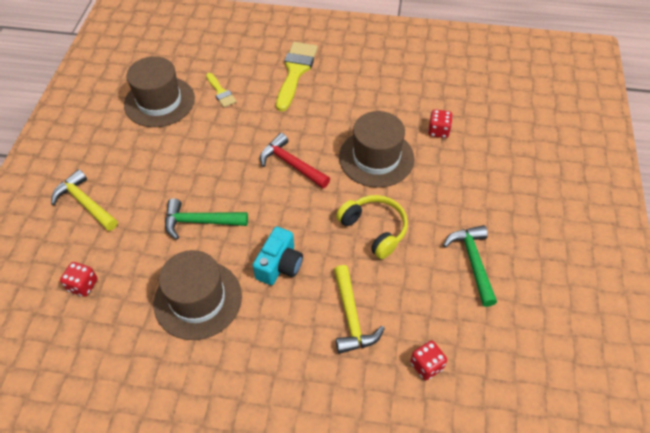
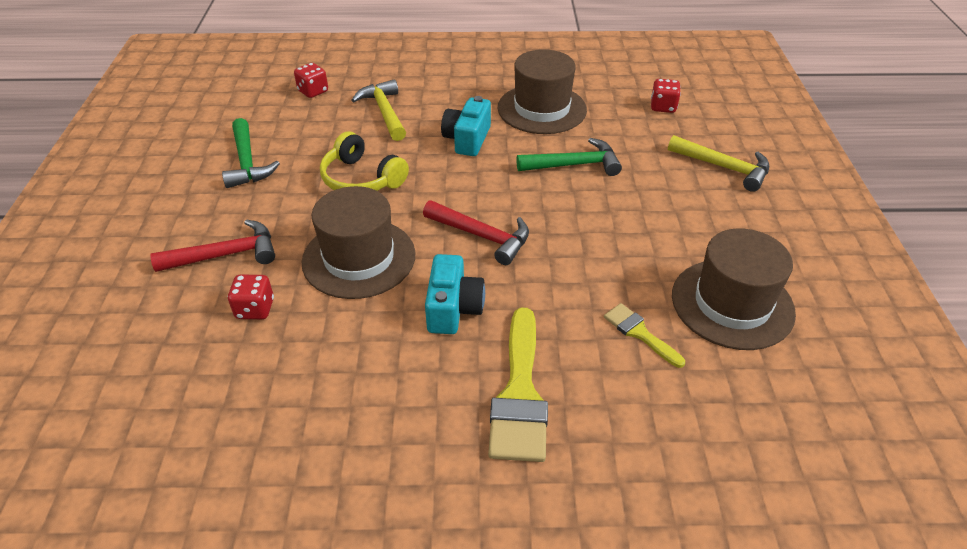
camera: 170 degrees right, 10 degrees down
none -> red hammer [150,219,275,272]
none -> turquoise camera [425,254,485,334]

